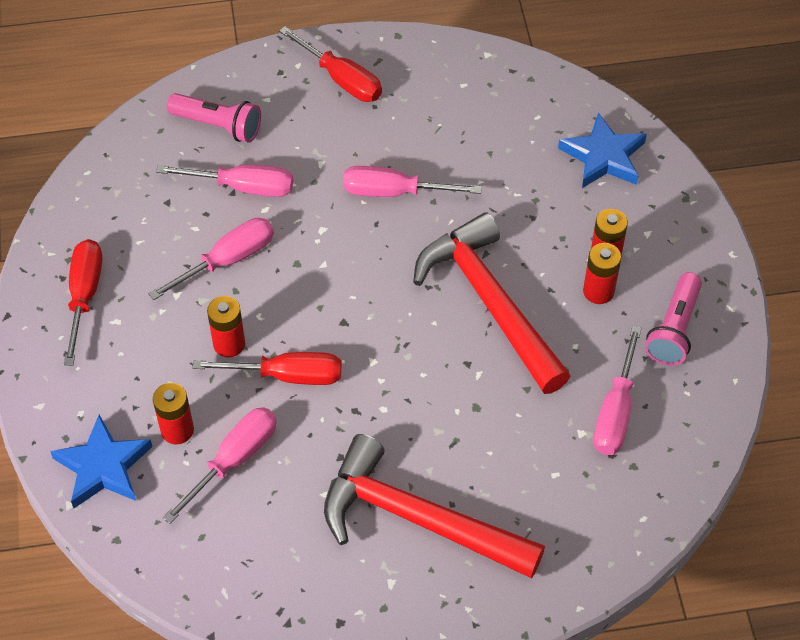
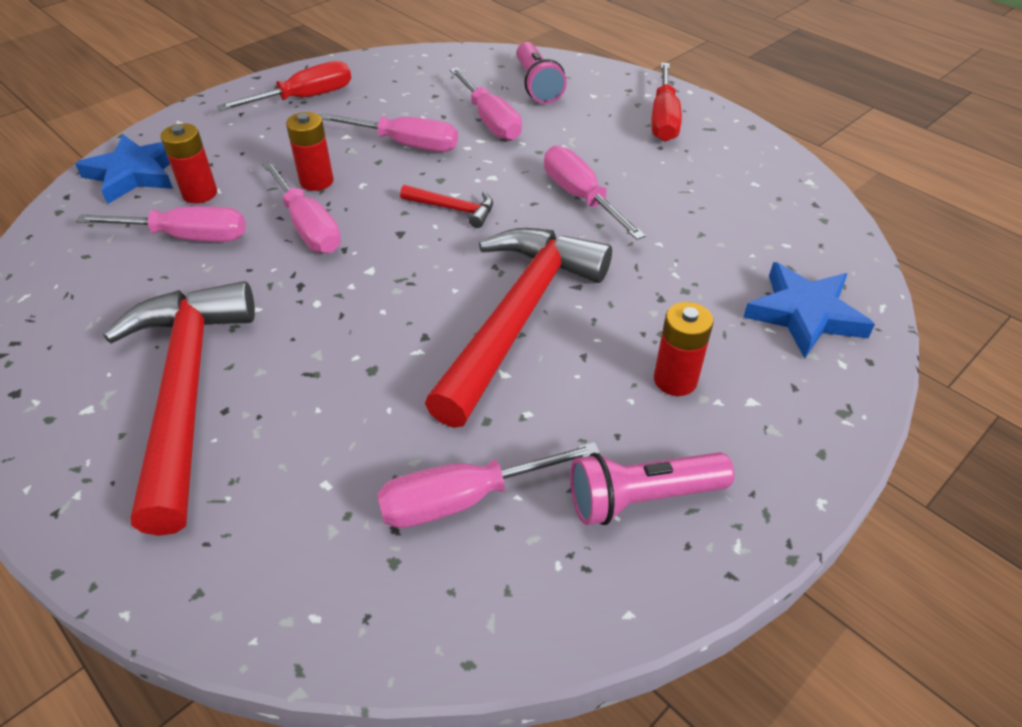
camera: 55 degrees right, 10 degrees down
red screwdriver [193,352,341,385] -> pink screwdriver [262,161,341,253]
red battery [583,243,621,304] -> none
none -> red hammer [400,185,493,228]

